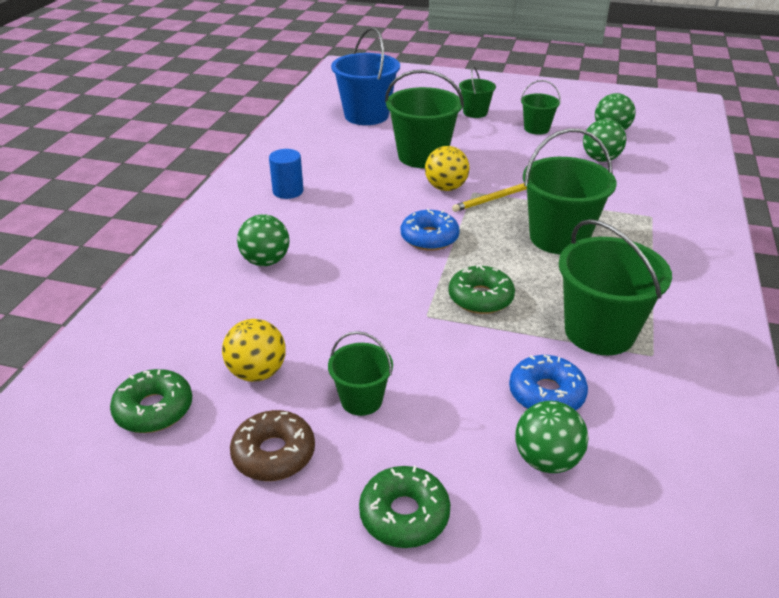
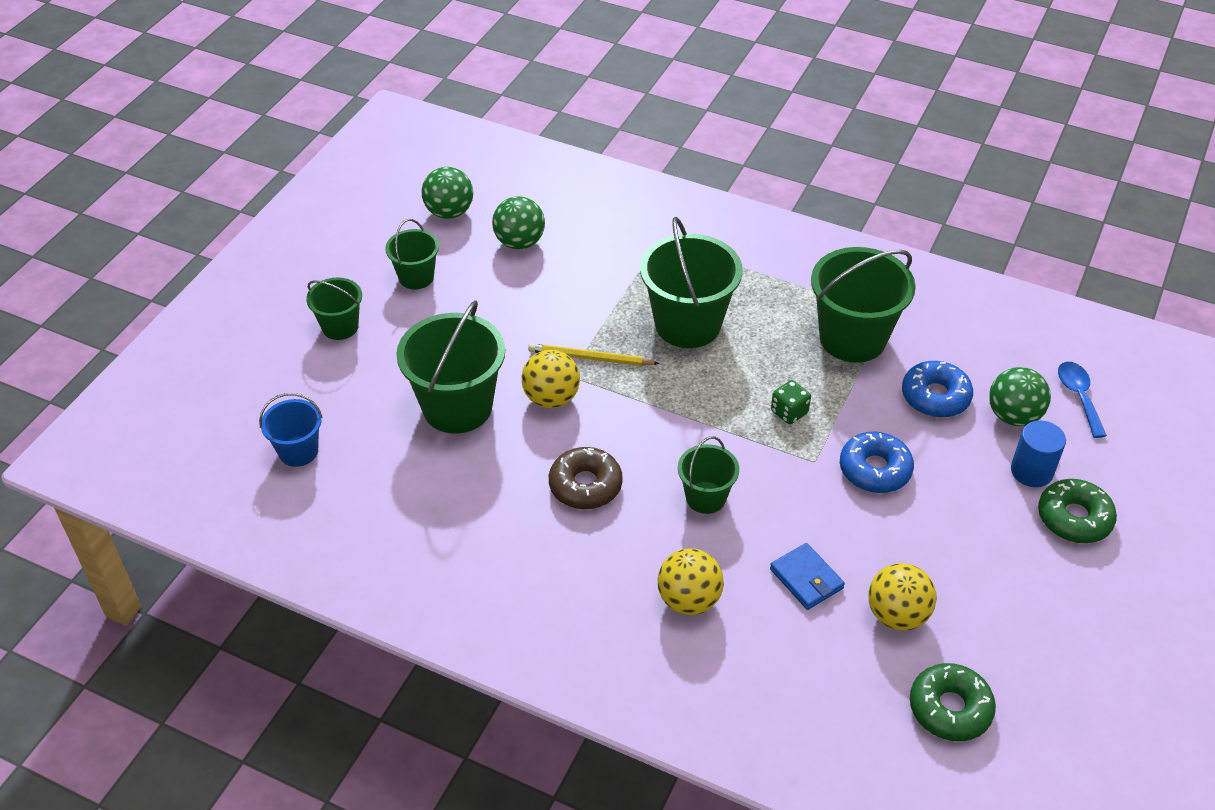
camera: 80 degrees left, 10 degrees up
brown donut [230,410,315,481] -> brown donut moved to [549,447,623,509]
green ball [237,214,290,266] -> yellow ball [657,548,724,615]
blue cylinder [269,149,303,199] -> blue cylinder moved to [1011,421,1066,487]
green bucket [328,331,393,416] -> green bucket moved to [678,436,739,514]
blue bucket [331,27,400,125] -> blue bucket [259,393,323,467], size x0.55
blue donut [401,209,460,251] -> blue donut moved to [840,432,914,493]
green donut [449,264,515,314] -> green dice [771,380,811,424]
yellow pencil [452,183,527,212] -> yellow pencil turned 120 degrees clockwise [528,343,659,366]
none -> blue wallet [770,543,845,610]
none -> blue spoon [1058,362,1107,438]

